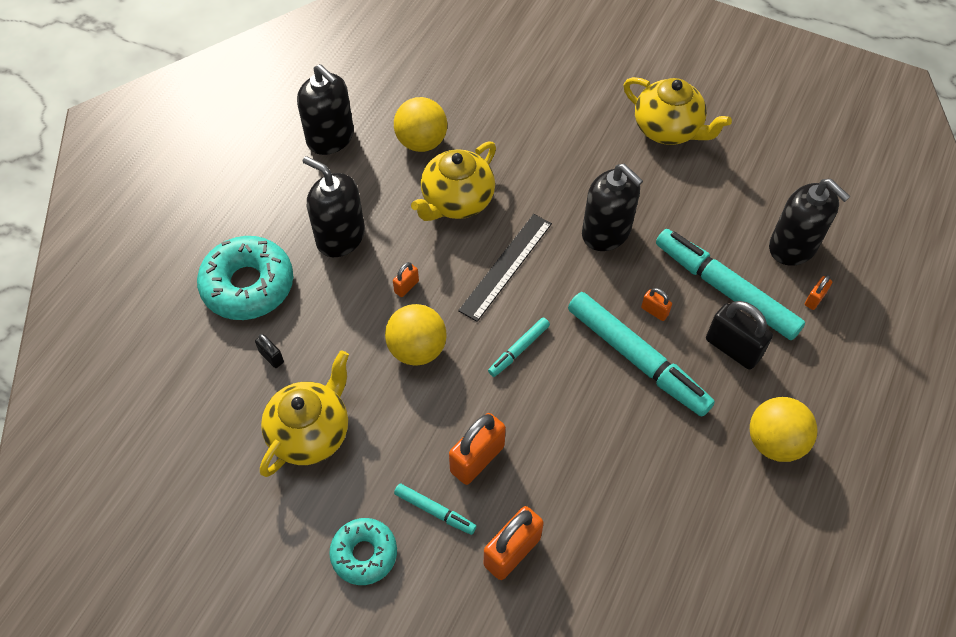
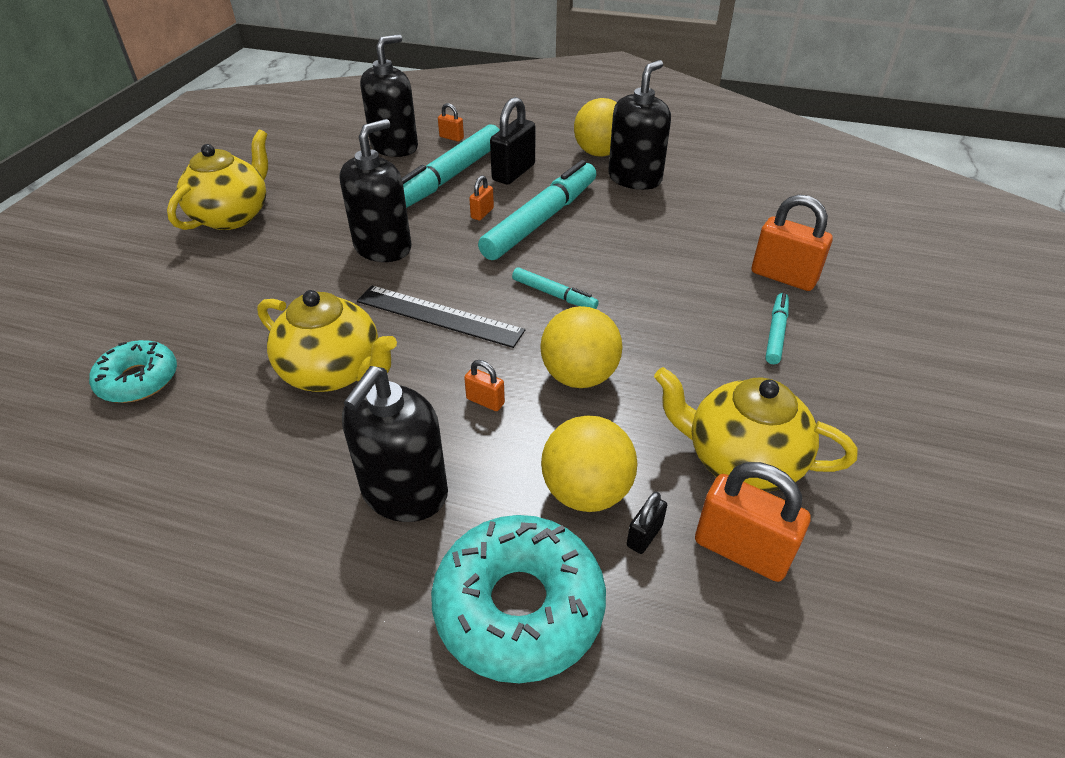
camera: 100 degrees left, 15 degrees down
black soap dispenser [297,64,354,155] -> black soap dispenser moved to [608,60,671,190]
turquoise donut [329,518,397,585] -> turquoise donut moved to [89,340,177,403]
yellow ball [394,97,447,152] -> yellow ball moved to [541,416,637,512]
orange padlock [449,413,506,485] -> orange padlock moved to [695,462,811,582]

